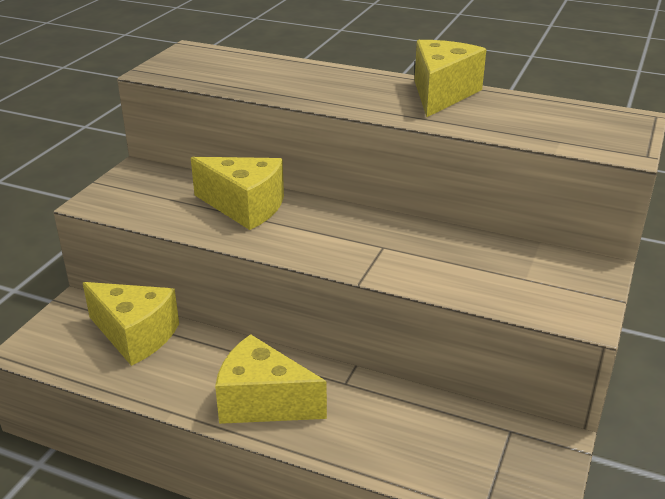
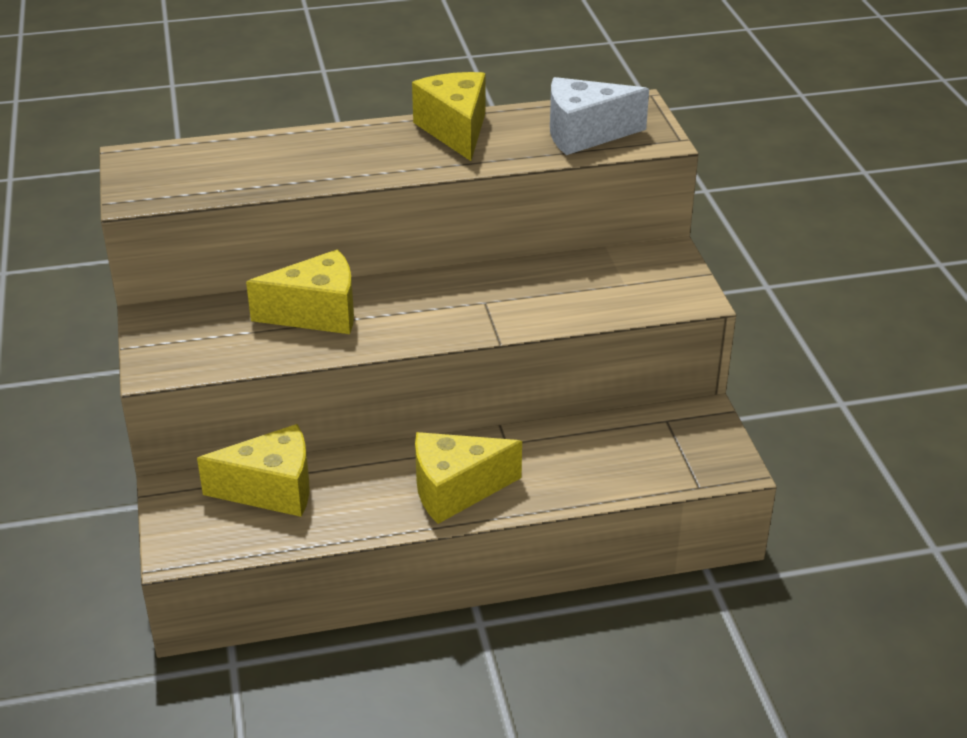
camera: 35 degrees left, 5 degrees up
none -> white cheese [550,77,649,155]

